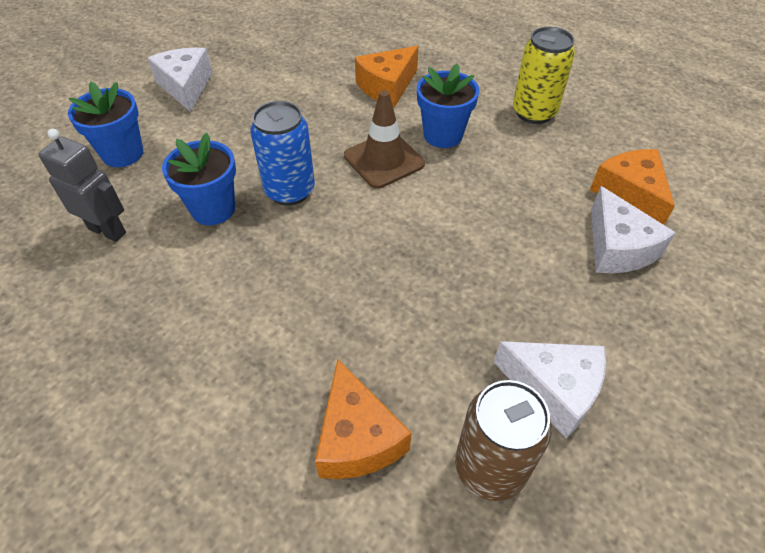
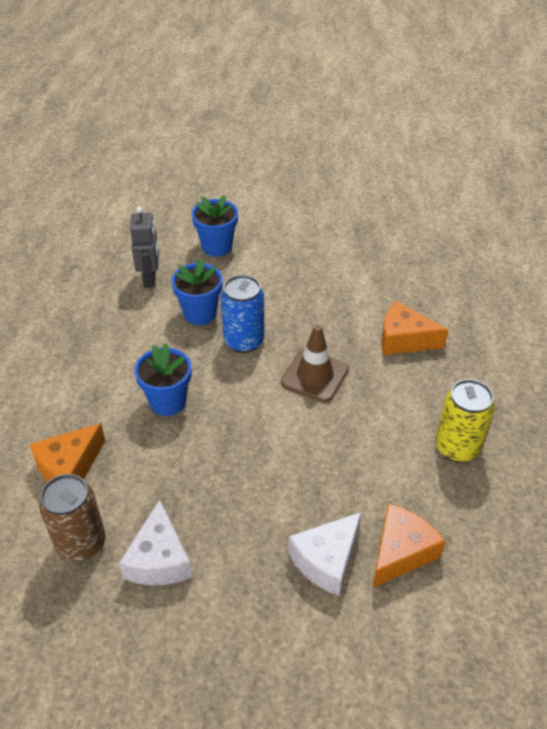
camera: 60 degrees right, 5 degrees down
white cheese [147,48,212,112] -> none
blue flower pot [417,63,479,148] -> blue flower pot moved to [134,343,191,416]

